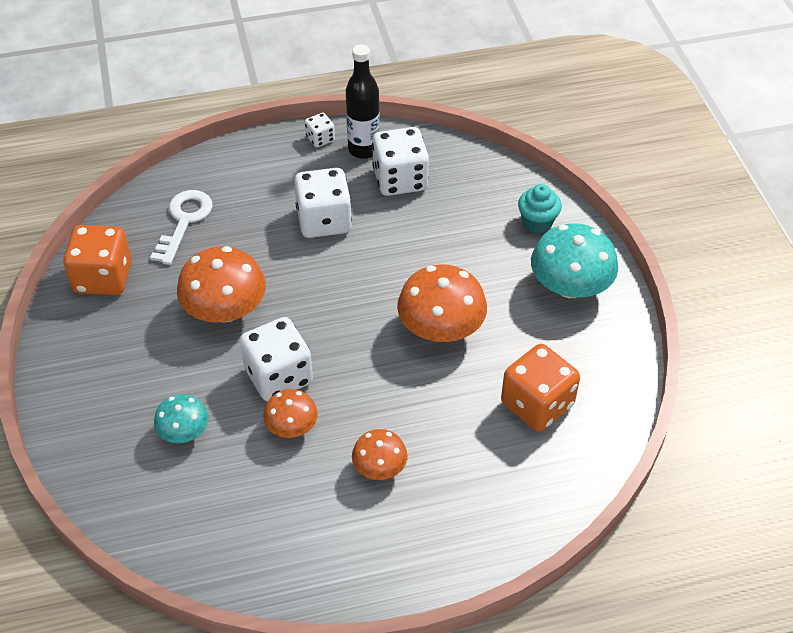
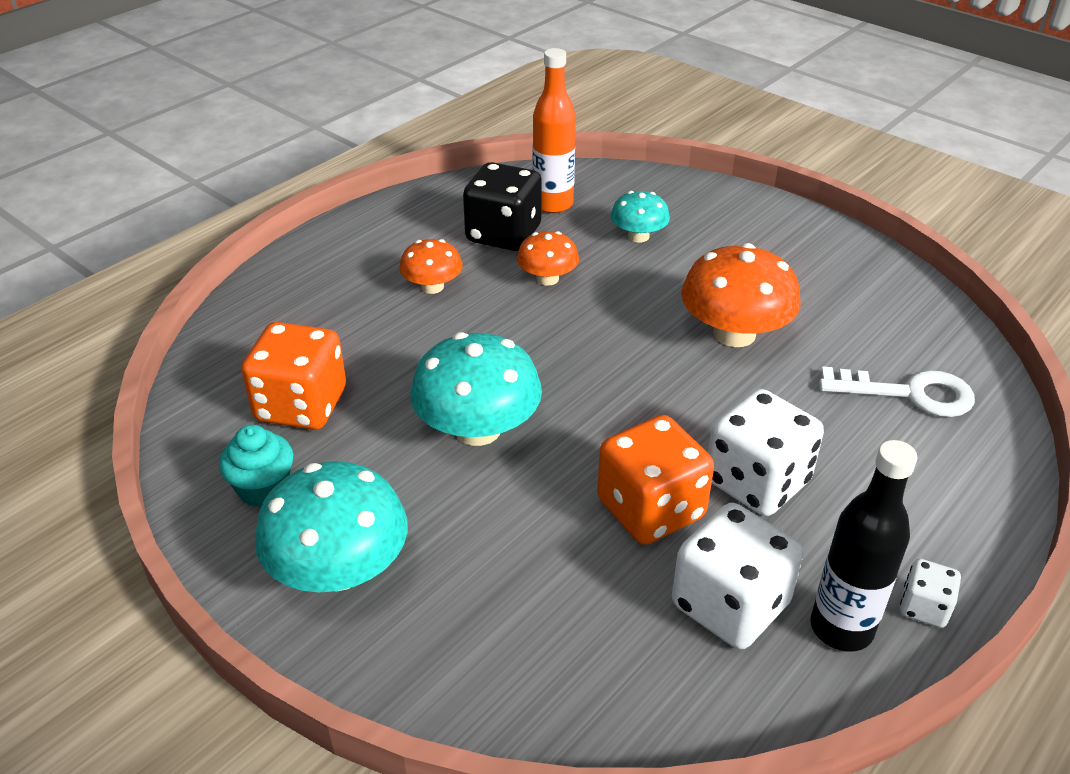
camera: 145 degrees right, 10 degrees down
orange dice [63,225,132,295] -> orange dice moved to [597,415,714,545]
white key [150,190,213,265] -> white key turned 60 degrees counterclockwise [819,366,975,417]
white dice [239,317,313,401] -> none
orange mushroom [397,264,487,342] -> turquoise mushroom [410,332,542,446]
turquoise cupcake [518,184,562,233] -> turquoise cupcake moved to [219,425,293,507]
none -> black dice [463,162,542,251]
none -> orange bottle [533,48,576,213]

